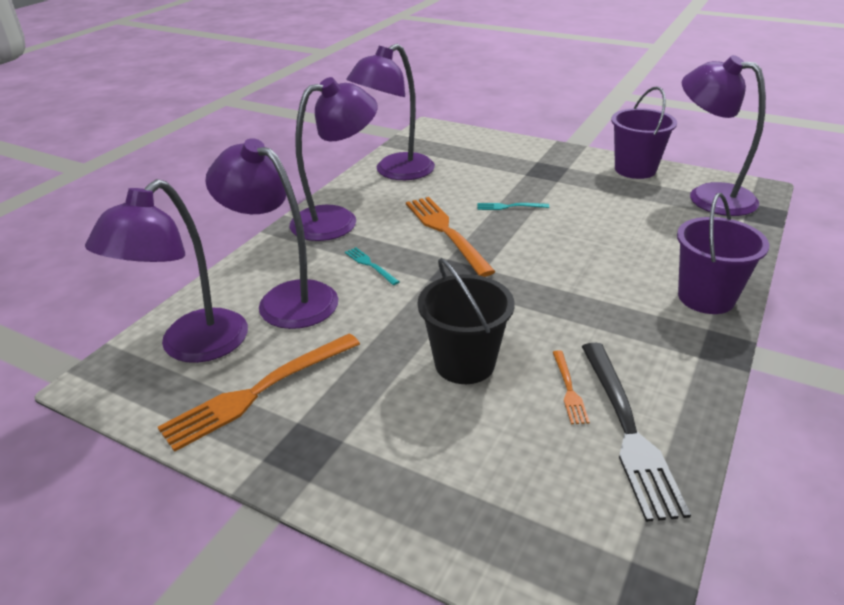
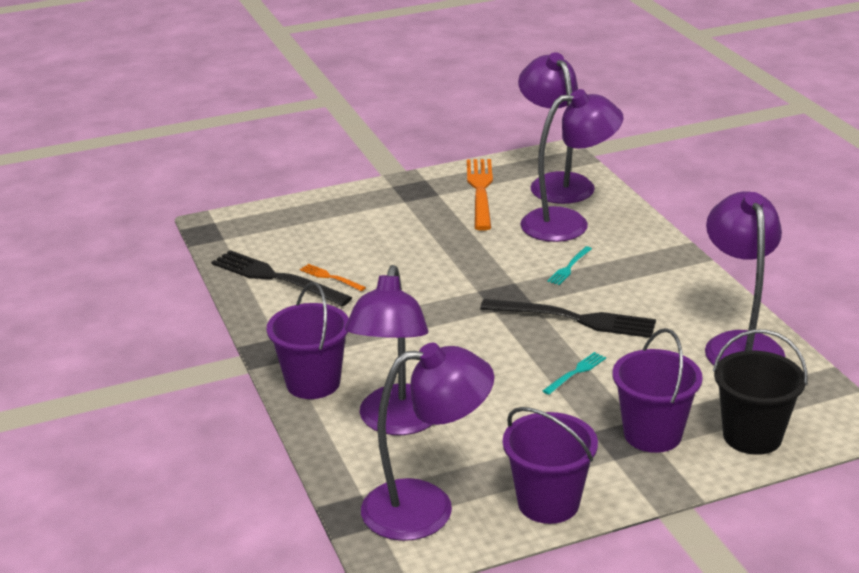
camera: 130 degrees right, 5 degrees down
purple lamp [290,77,378,241] -> purple lamp moved to [345,265,433,435]
turquoise fork [345,247,400,285] -> turquoise fork turned 120 degrees clockwise [547,246,592,285]
orange fork [406,197,496,277] -> black fork [480,299,656,338]
black bucket [418,258,515,384] -> black bucket moved to [713,329,808,455]
none -> purple bucket [613,328,703,453]

